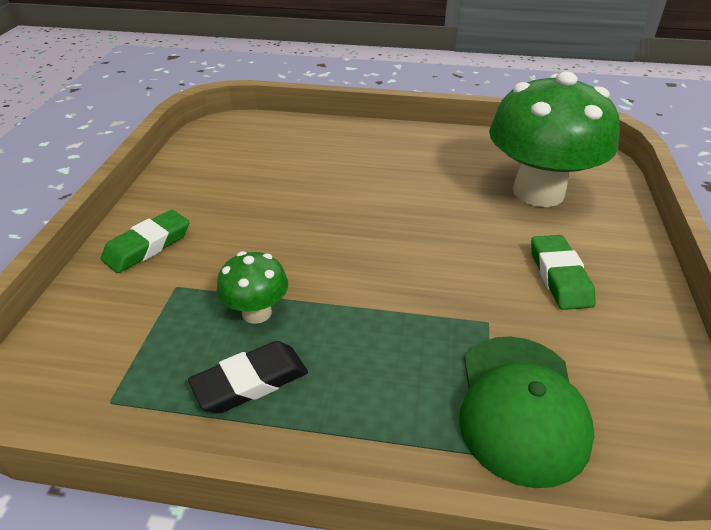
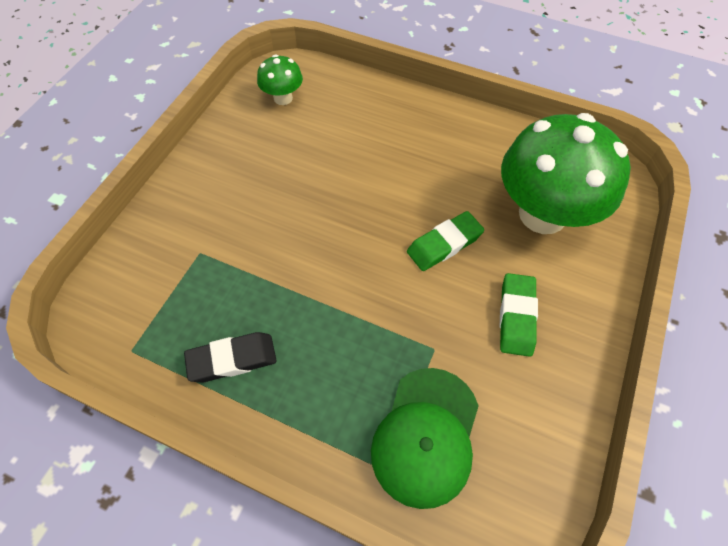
camera: 15 degrees right, 20 degrees up
green eraser [101,209,190,273] -> green eraser moved to [407,211,484,271]
green mushroom [217,251,288,324] -> green mushroom moved to [257,54,303,105]

